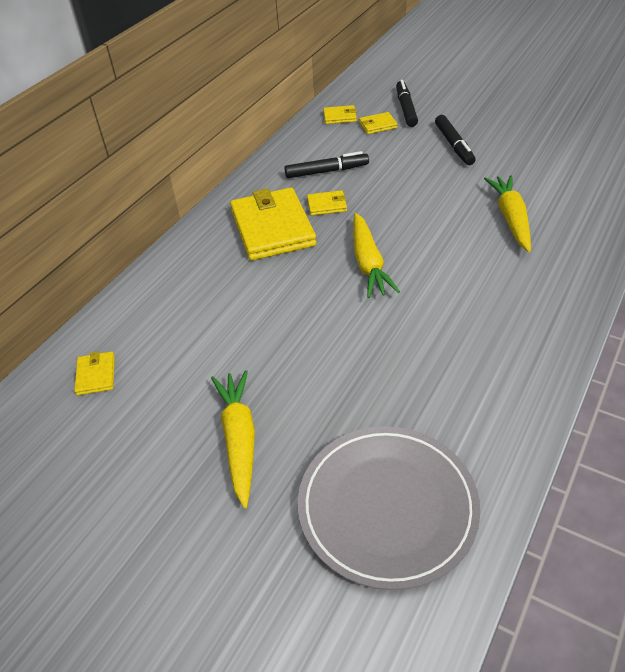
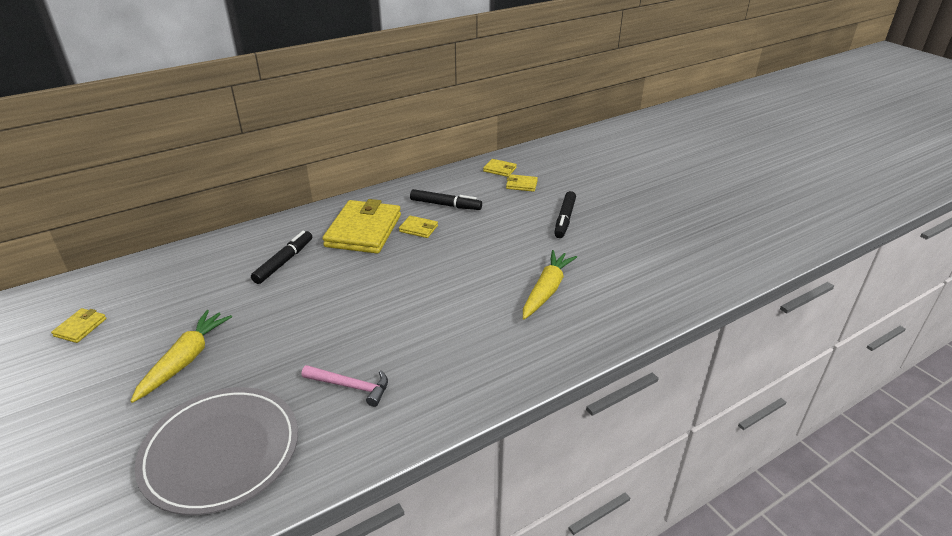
camera: 25 degrees right, 10 degrees down
yellow wallet [74,351,115,395] -> yellow wallet moved to [51,308,106,343]
yellow carrot [353,213,400,298] -> none
black marker [396,80,418,127] -> black marker moved to [251,231,312,284]
none -> pink hammer [302,365,388,407]

